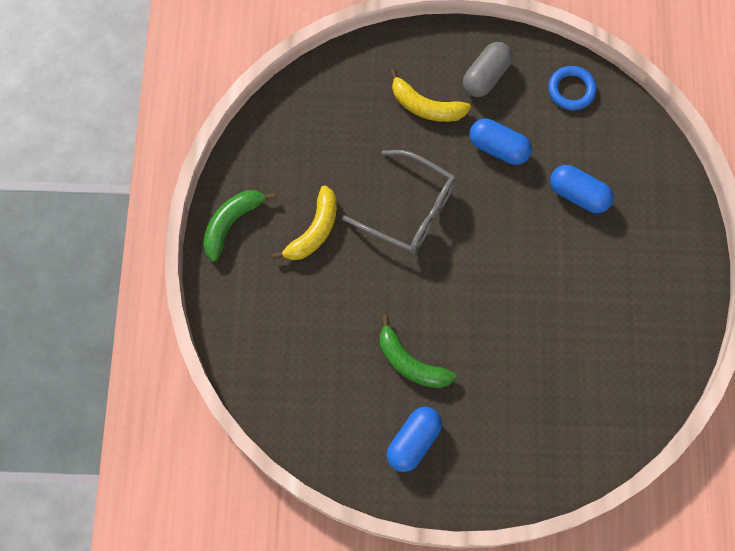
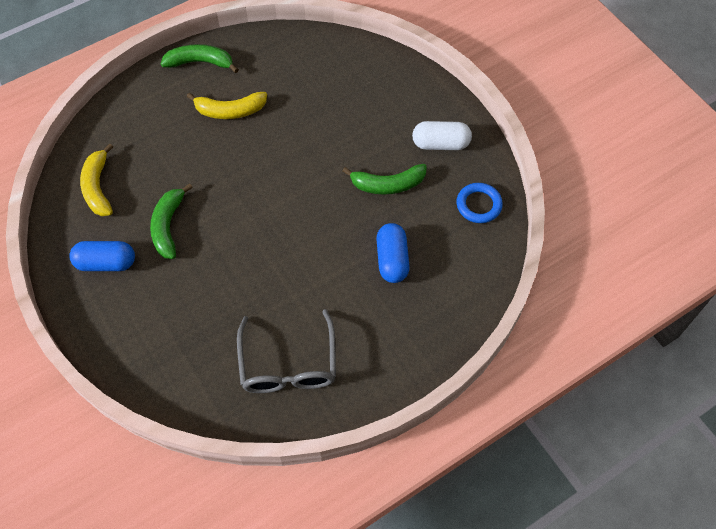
camera: 55 degrees right, 10 degrees down
grey glasses [342,150,456,254] -> grey glasses moved to [237,309,336,393]
yellow banana [390,68,471,122] -> yellow banana moved to [80,143,113,216]
grey capsule [463,42,513,97] -> white capsule [412,121,472,150]
blue capsule [470,119,532,165] -> green banana [342,164,427,195]

